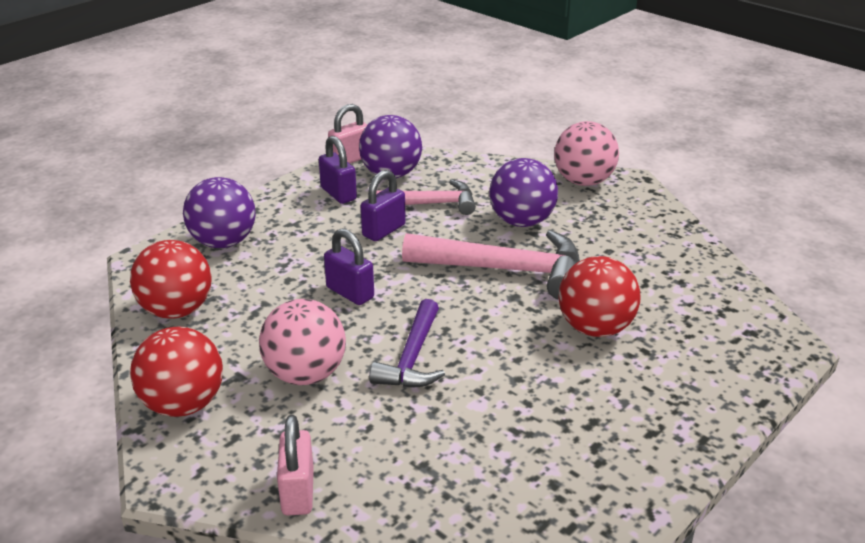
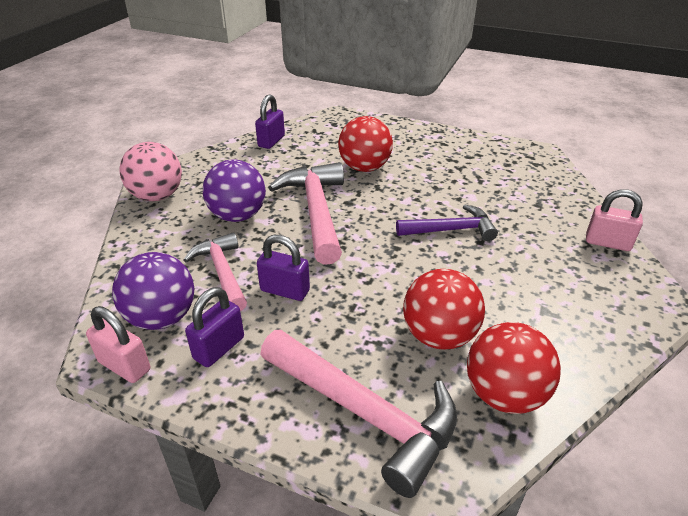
camera: 110 degrees left, 5 degrees up
red ball [130,326,223,417] -> red ball moved to [403,269,485,350]
purple ball [183,177,256,248] -> pink hammer [260,329,457,498]
pink ball [259,299,346,385] -> none
pink padlock [277,415,314,516] -> pink padlock turned 45 degrees clockwise [586,189,643,251]
purple padlock [324,229,374,305] -> purple padlock moved to [255,94,285,149]

